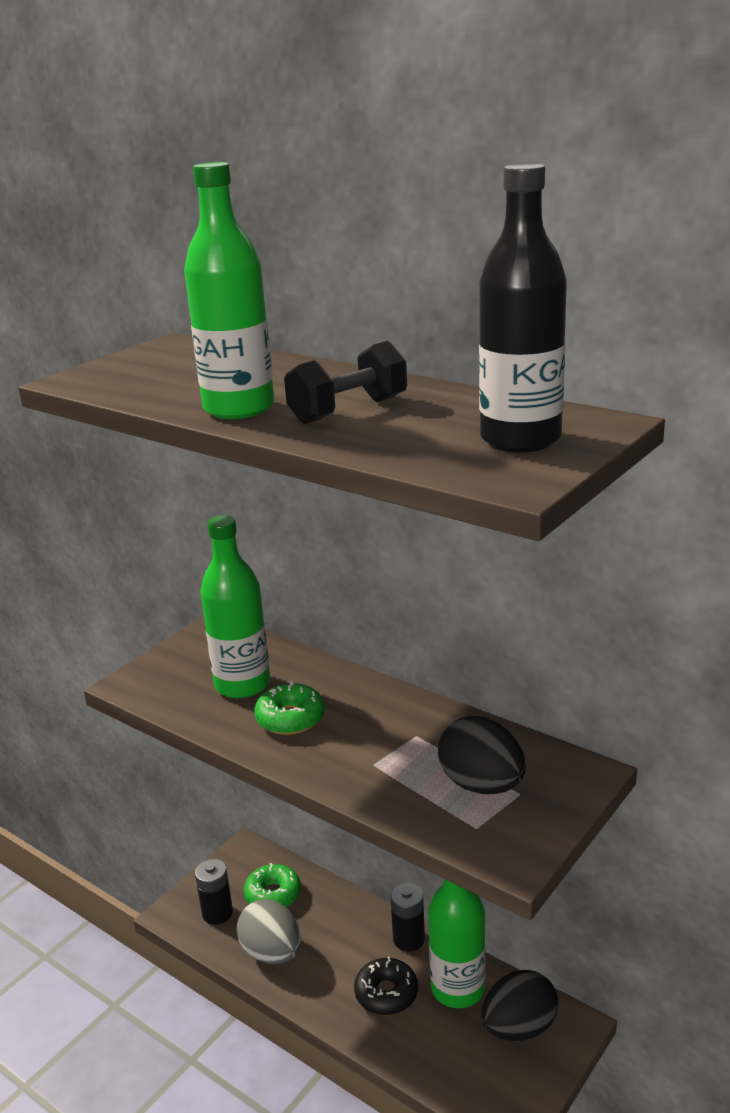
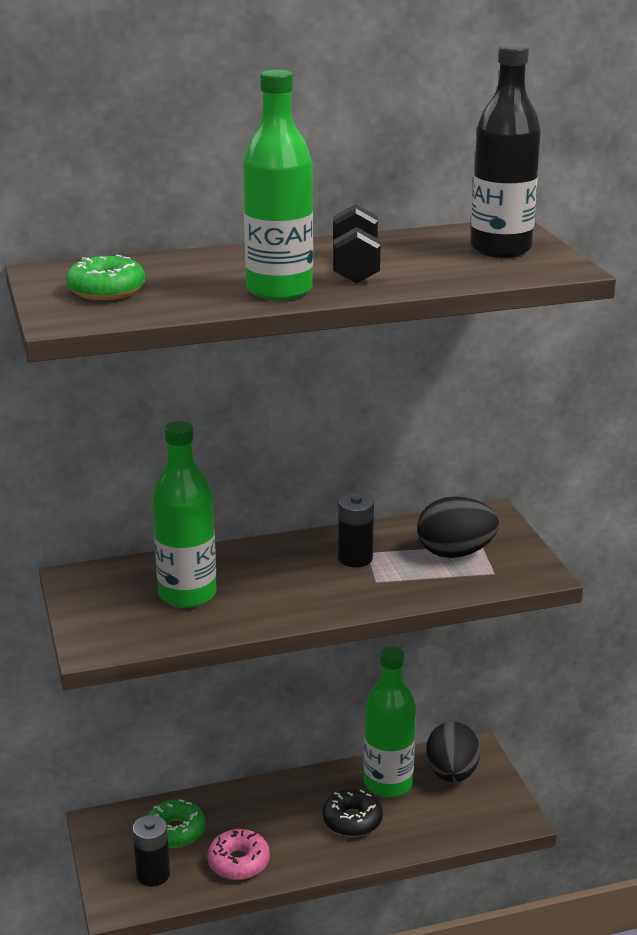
camera: 55 degrees left, 0 degrees up
grey egg [237,899,301,964] -> pink donut [207,829,270,880]
green donut [254,681,325,735] -> green donut moved to [66,255,145,300]
black battery [390,883,425,951] -> black battery moved to [338,493,374,567]

